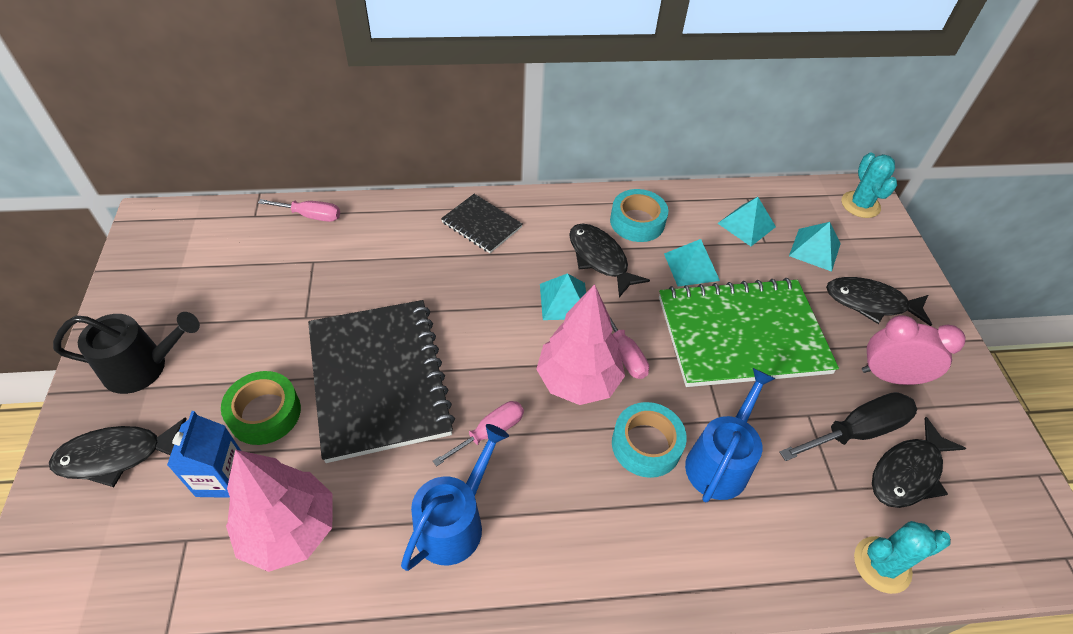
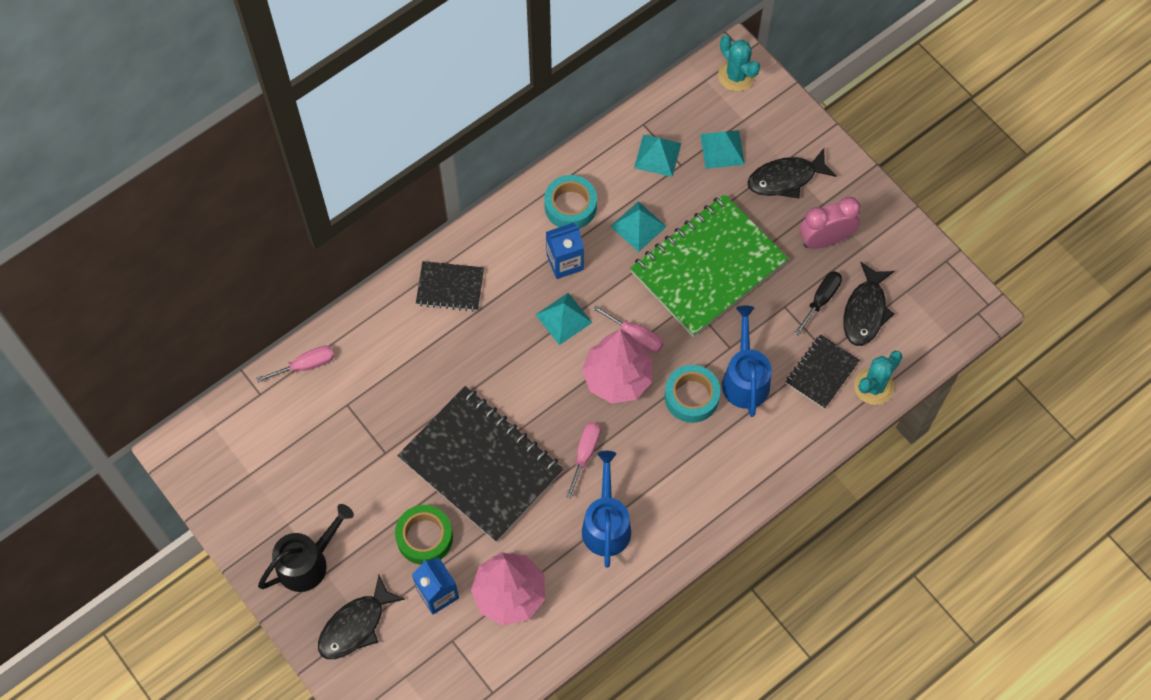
camera: 30 degrees left, 15 degrees up
black fish [569,223,650,298] -> blue carton [546,223,584,279]
black screwdriver [779,392,917,461] -> black screwdriver [794,271,842,335], size x0.65
none -> black notebook [785,334,860,409]

